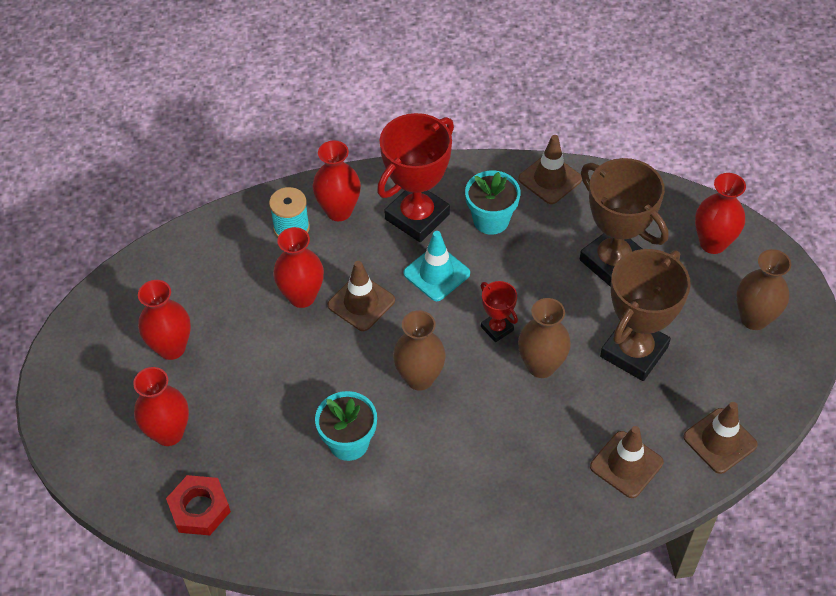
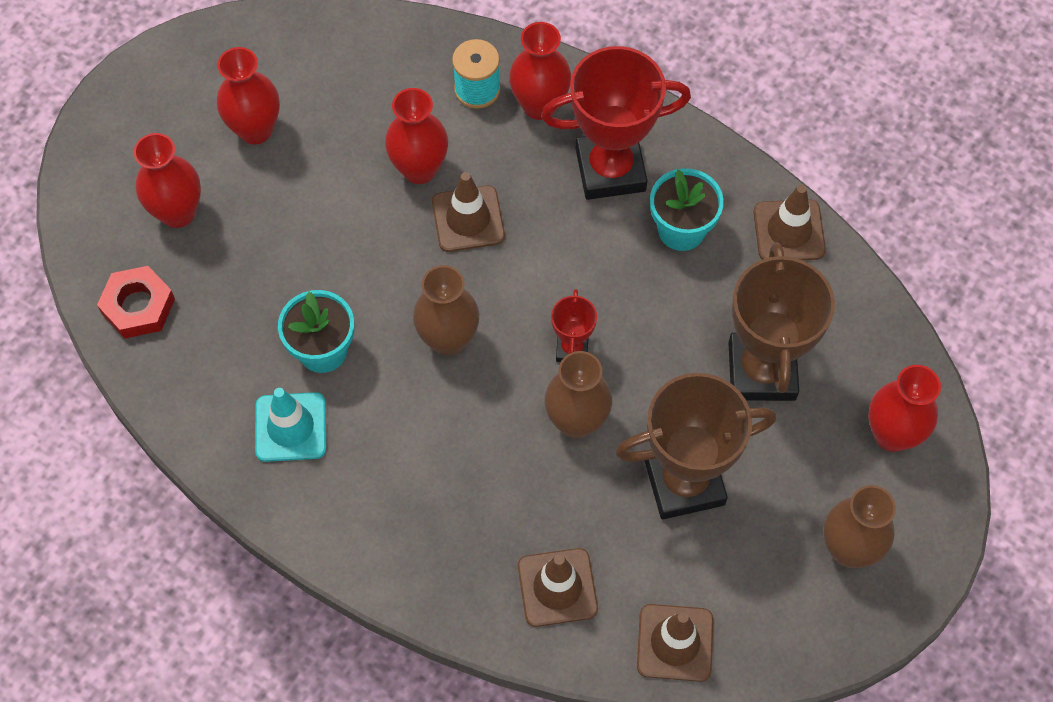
camera: 40 degrees right, 10 degrees up
turquoise traffic cone [403,231,470,301] -> turquoise traffic cone moved to [255,388,326,462]

